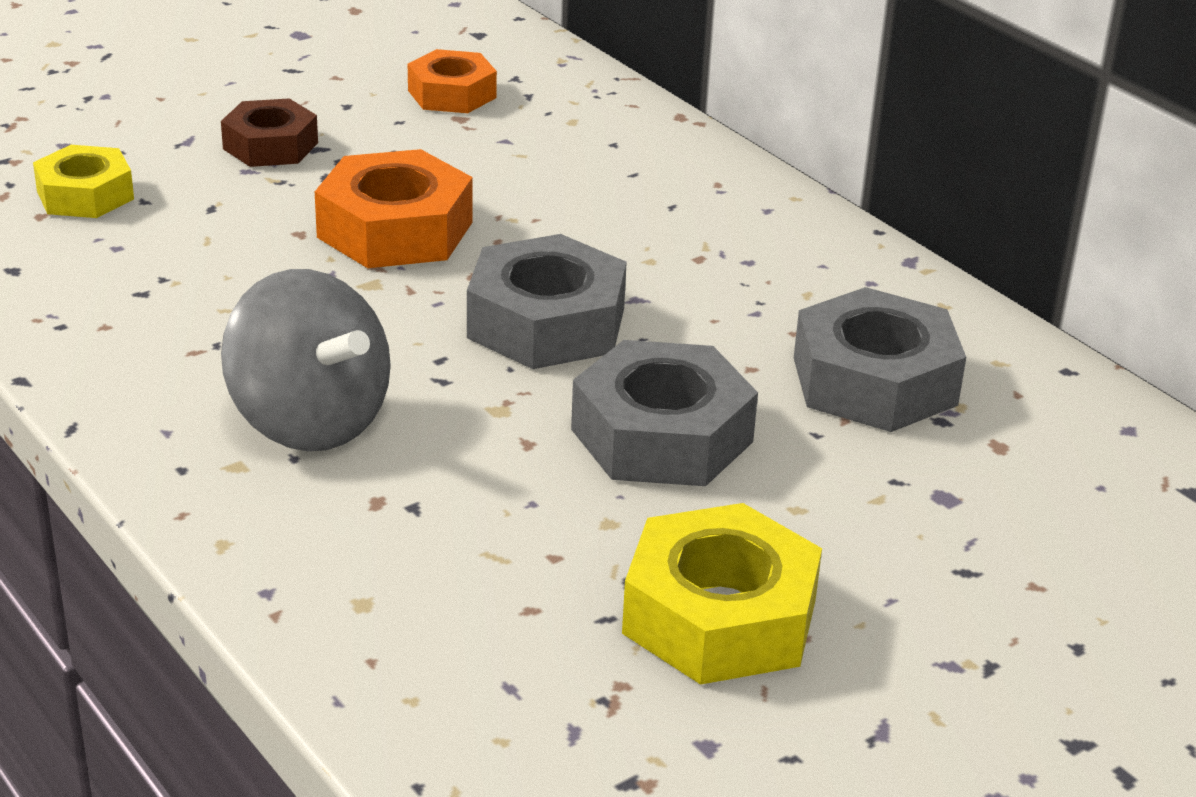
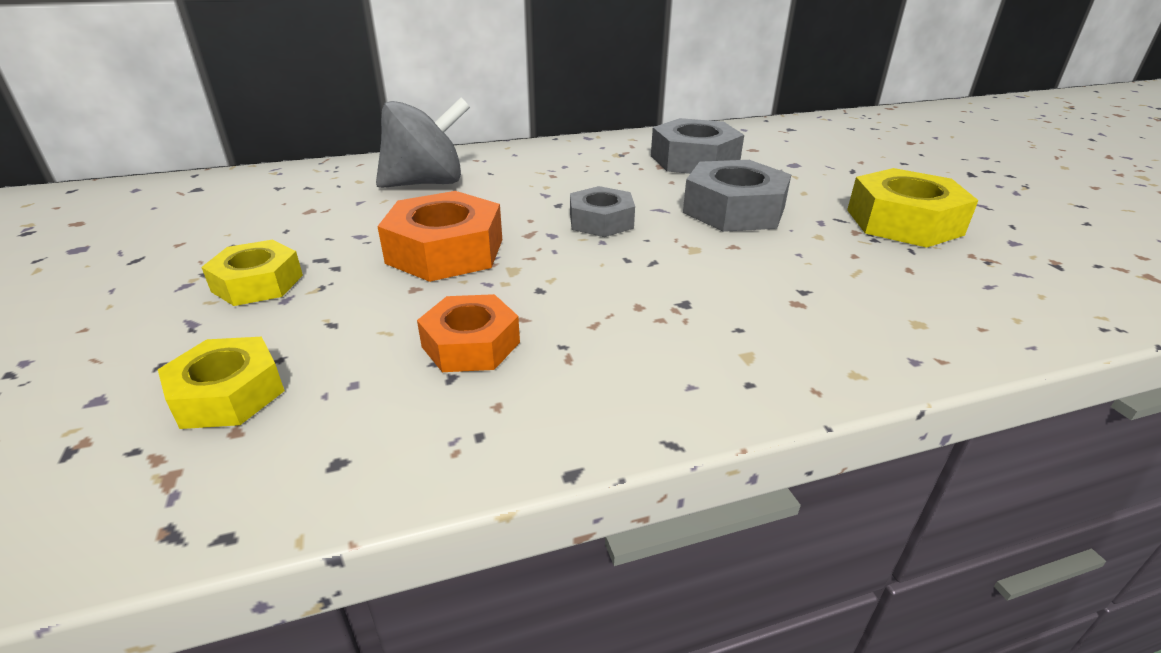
camera: 70 degrees left, 0 degrees up
brown nut [221,98,318,167] -> yellow nut [201,240,303,306]
grey spinning top [221,269,391,451] -> grey spinning top moved to [376,97,470,188]
orange nut [408,49,497,113] -> orange nut moved to [417,294,520,372]
grey nut [467,234,627,369] -> grey nut [570,186,635,237], size x0.64

